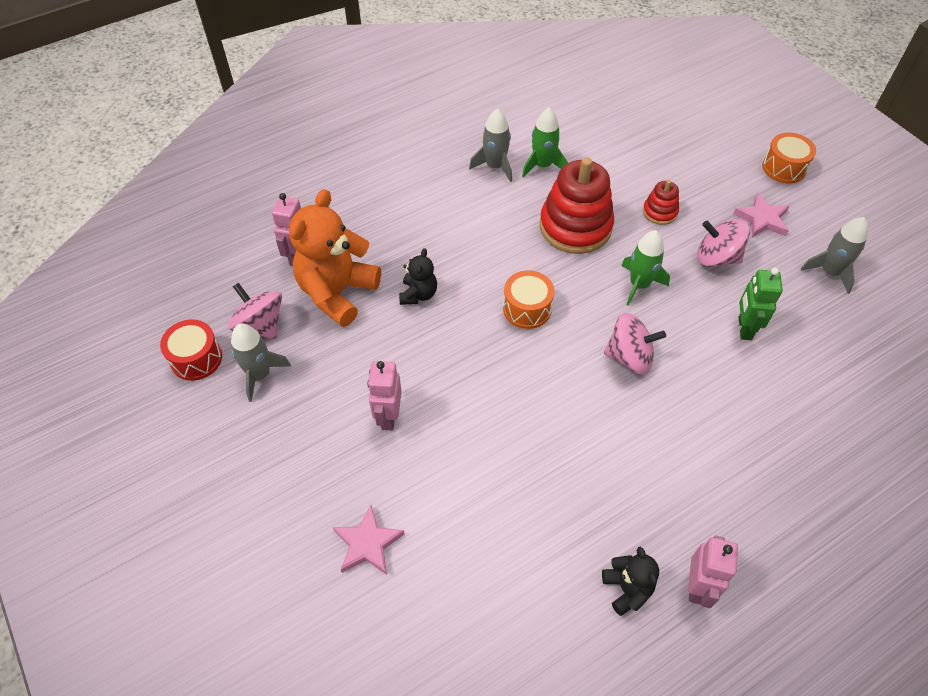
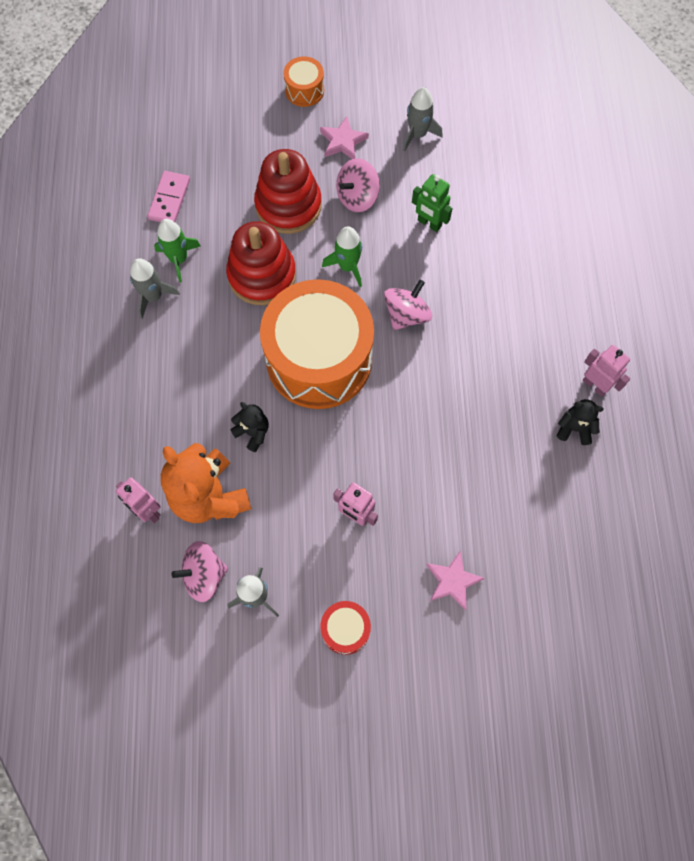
camera: 60 degrees left, 15 degrees up
red drum [160,319,222,381] -> red drum moved to [320,601,371,655]
orange drum [503,270,555,329] -> orange drum [260,279,374,409], size x2.41
red stacking toy [643,180,679,225] -> red stacking toy [254,149,322,234], size x2.06
none -> pink domino [147,171,190,222]

